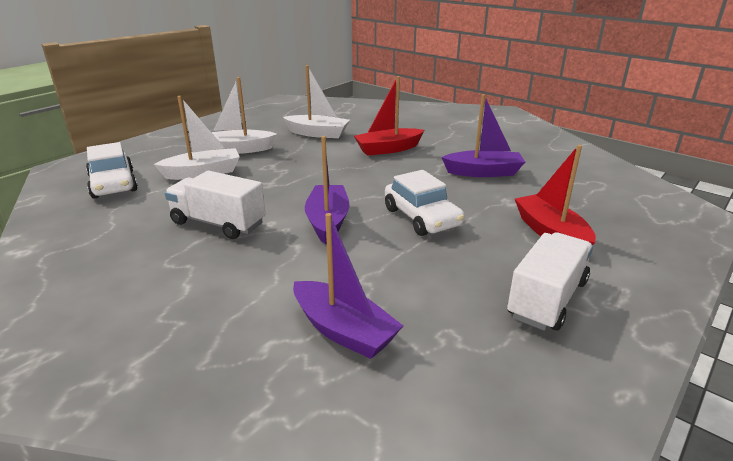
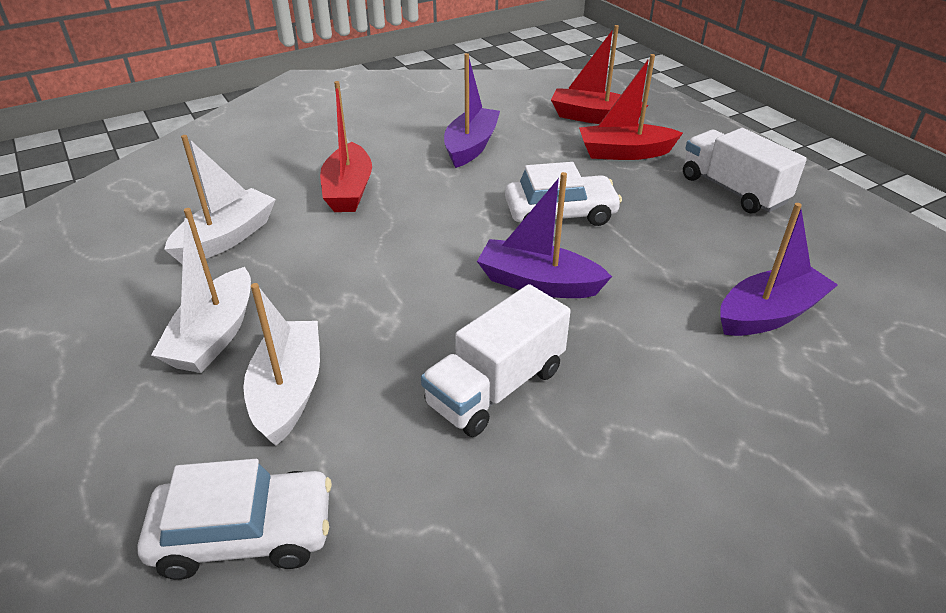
camera: 70 degrees left, 10 degrees up
none -> red boat [551,25,648,124]

